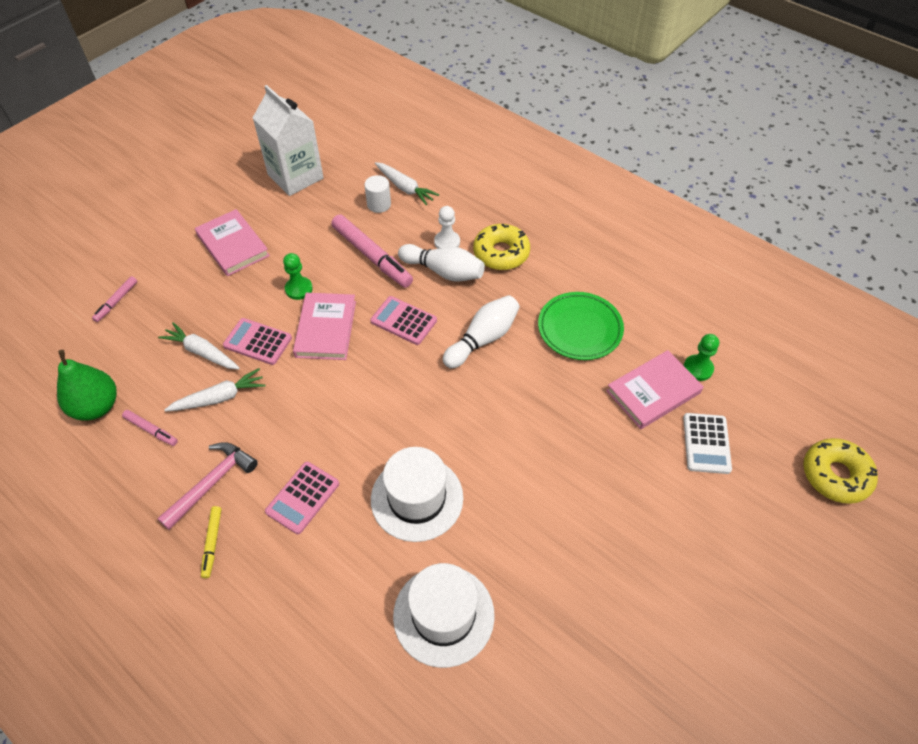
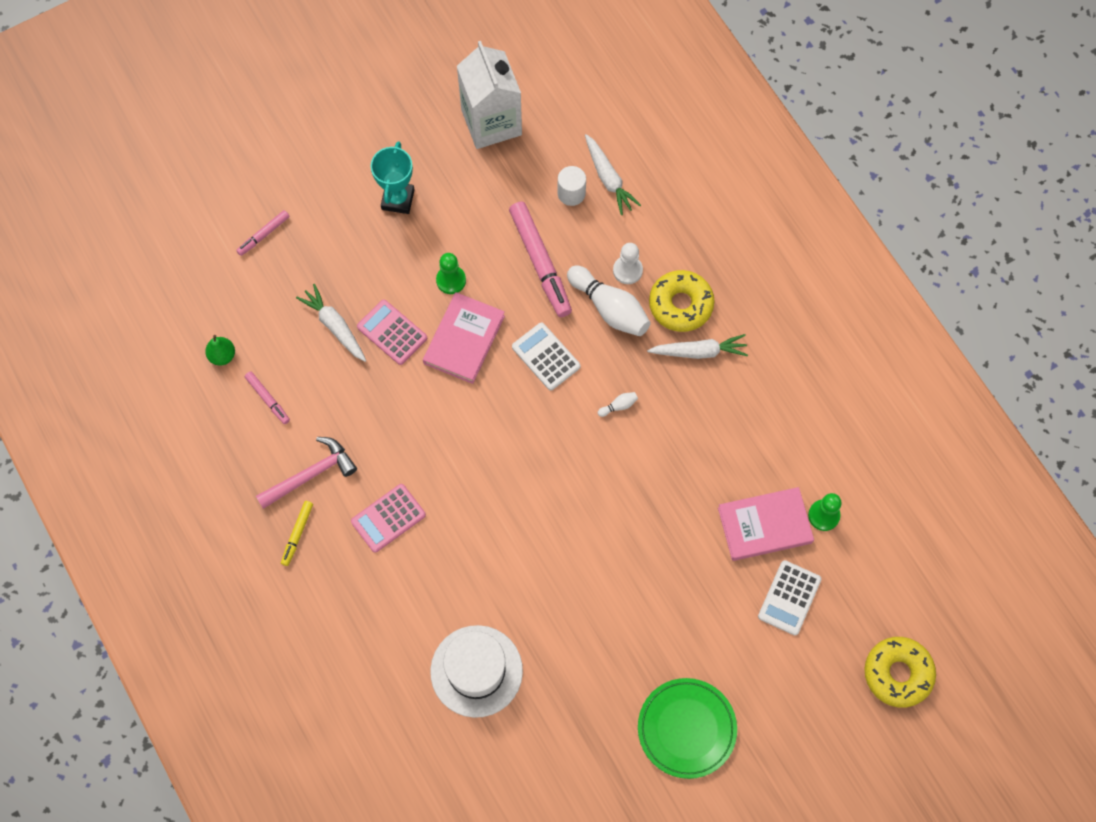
camera: 20 degrees right, 15 degrees up
green pear [57,350,117,420] -> green pear [205,335,235,366], size x0.54
white carrot [164,368,266,412] -> white carrot moved to [647,334,748,359]
pink book [195,209,270,276] -> turquoise trophy [371,141,415,214]
pink calculator [370,296,437,345] -> white calculator [512,323,581,390]
white hat [371,447,463,542] -> none
white bowling pin [443,295,520,368] -> white bowling pin [598,392,638,417], size x0.41
green plate [538,292,624,360] -> green plate moved to [638,678,737,779]

